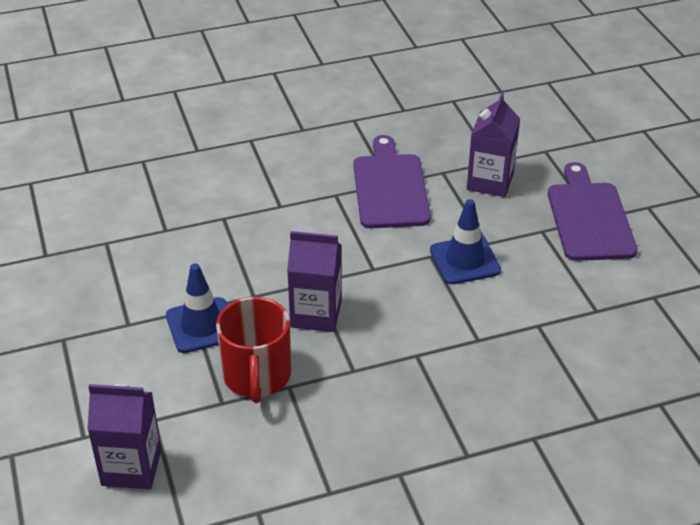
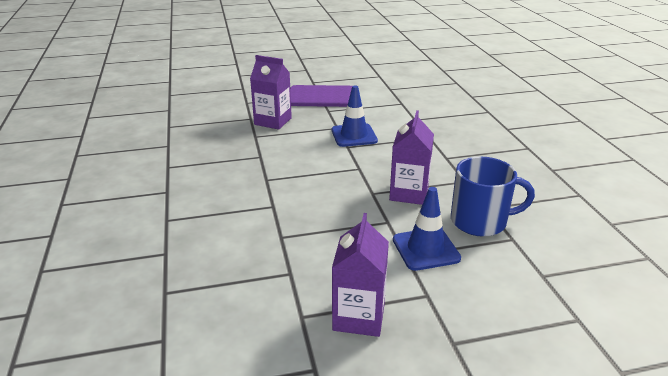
camera: 85 degrees left, 10 degrees down
purple carton [87,384,162,489] -> purple carton moved to [332,213,389,337]
red mug [216,297,291,403] -> blue mug [451,157,535,237]
purple cutting board [353,135,431,228] -> none

